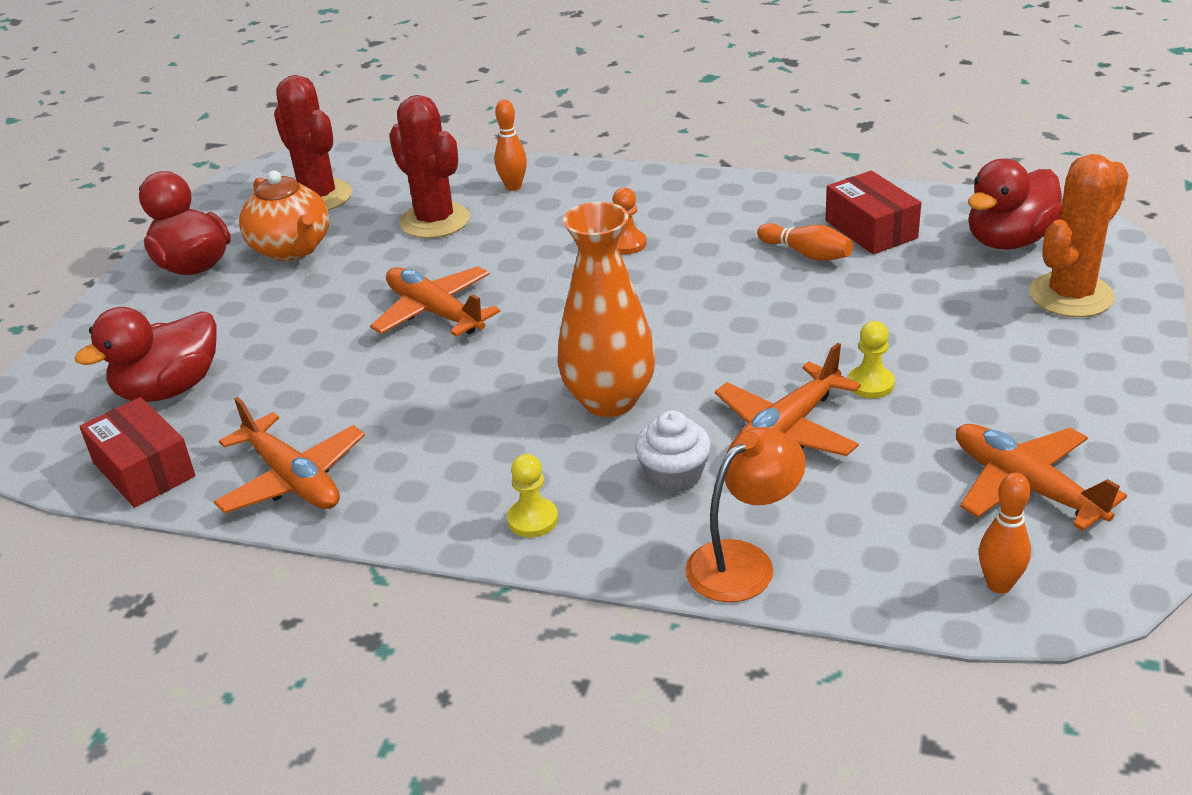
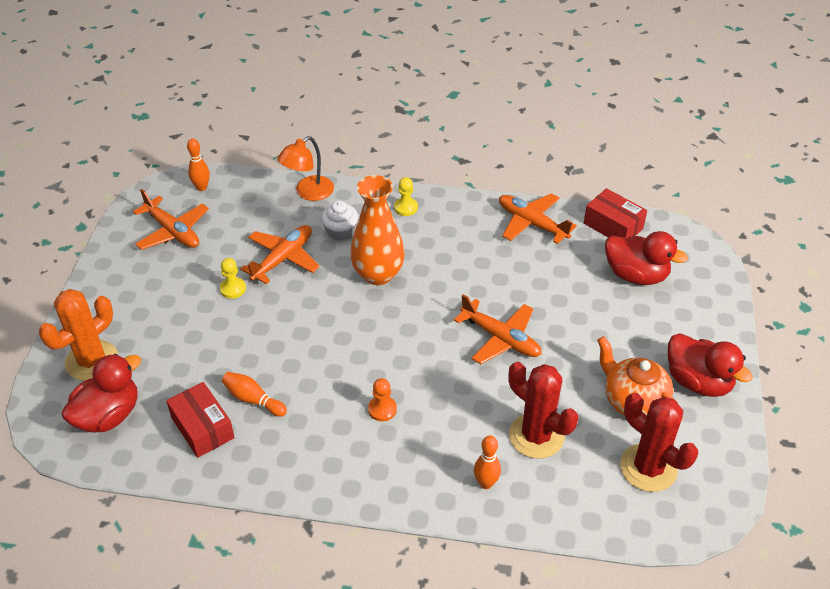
camera: 170 degrees right, 10 degrees up
red duck [75,307,217,402] -> red duck turned 75 degrees clockwise [605,231,688,285]

